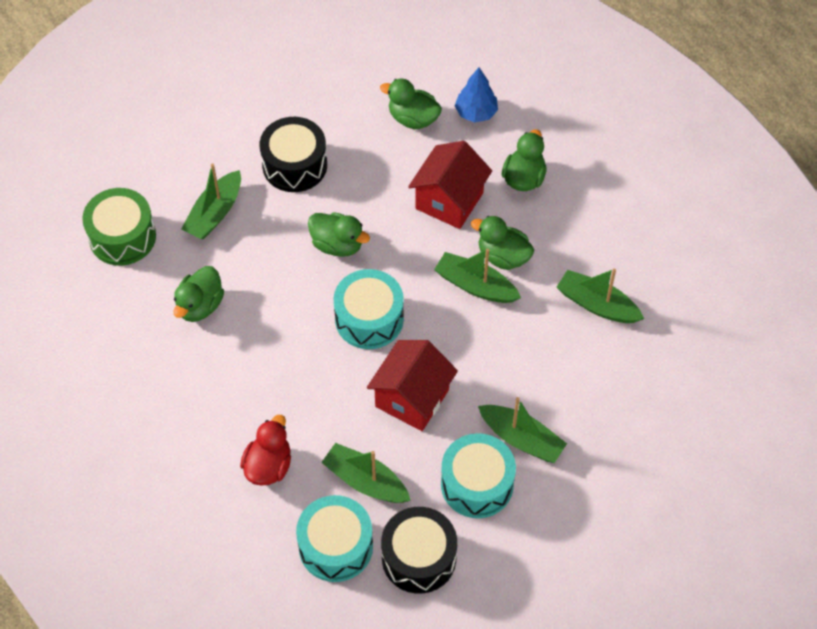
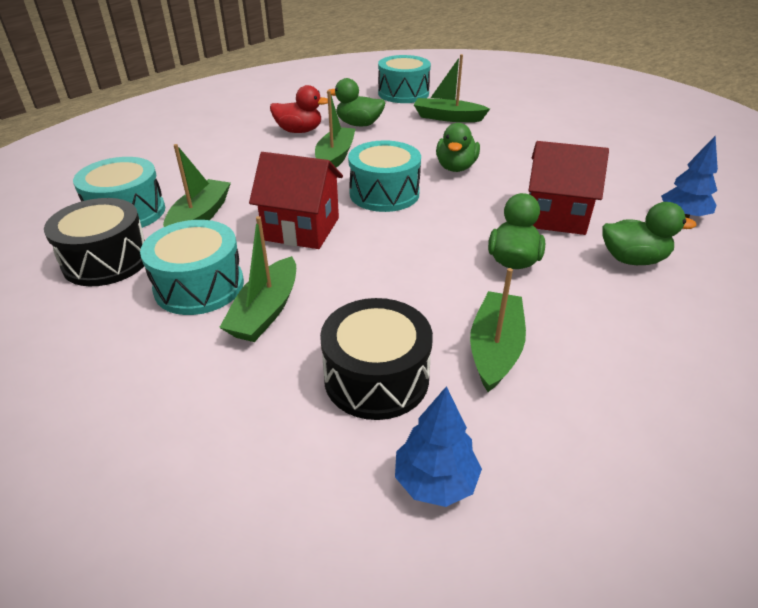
camera: 75 degrees right, 20 degrees down
green drum [82,188,156,266] -> turquoise drum [378,55,431,103]
red duck [240,415,291,486] -> red duck moved to [270,85,328,133]
black drum [260,117,327,192] -> black drum moved to [320,298,433,420]
green duck [380,79,442,129] -> none
green boat [434,249,521,303] -> green boat moved to [315,90,356,168]
none -> blue tree [395,386,482,507]

